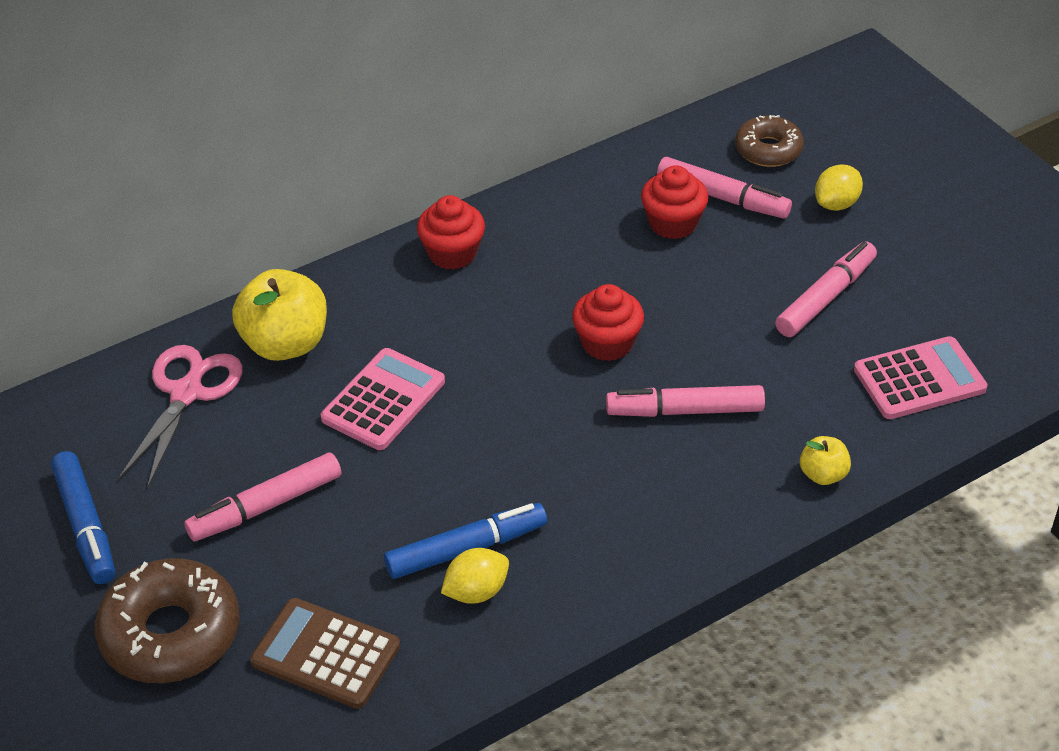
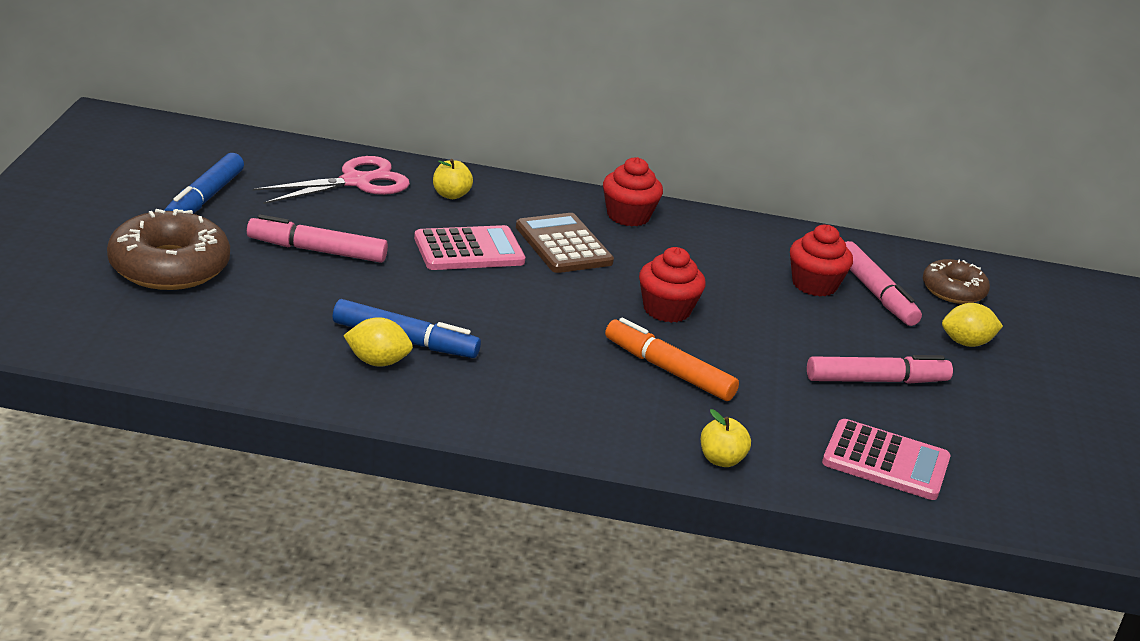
camera: 35 degrees right, 15 degrees down
yellow apple [232,269,327,361] -> yellow apple [433,159,473,199], size x0.50
brown calculator [250,598,400,709] -> brown calculator moved to [516,213,614,273]
pink marker [606,385,765,417] -> orange marker [605,318,739,401]

